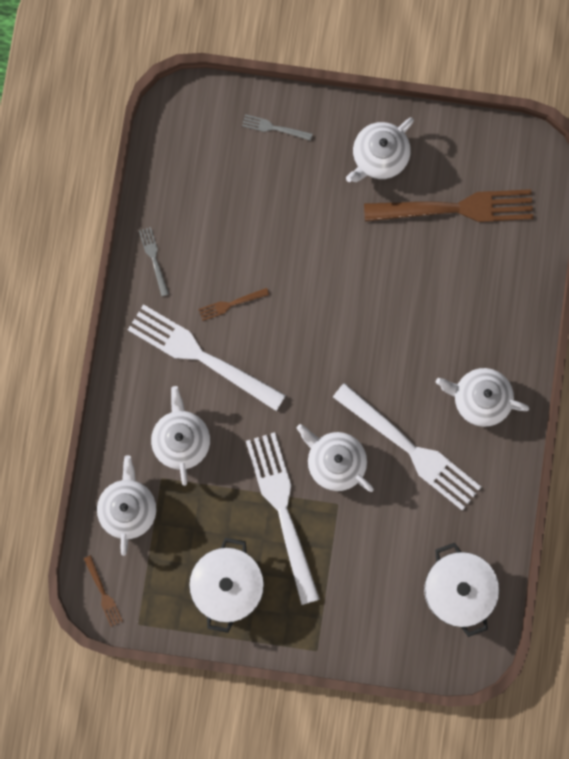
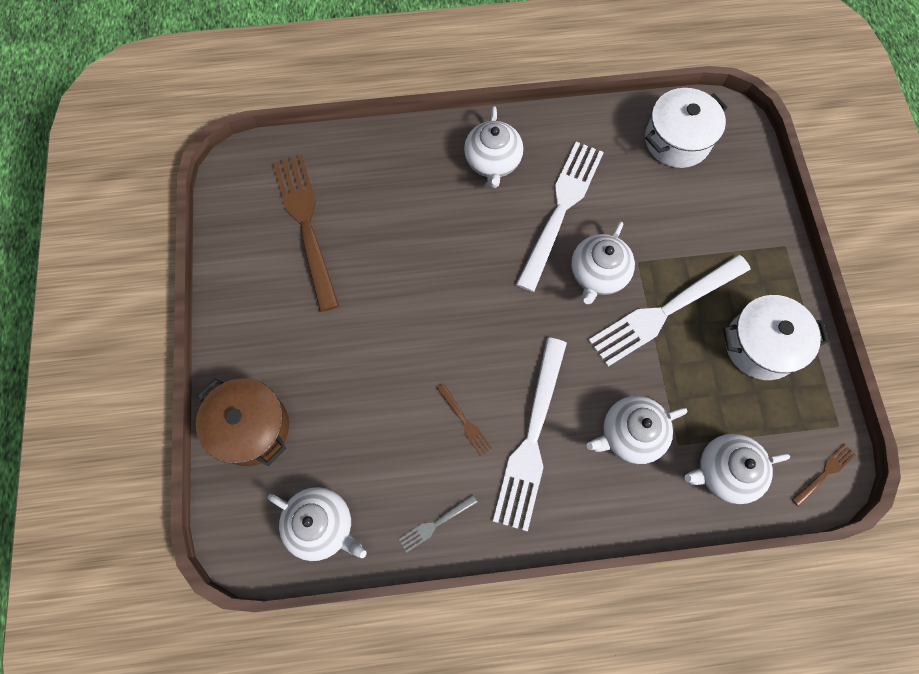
camera: 105 degrees left, 10 degrees down
grey fork [242,114,312,141] -> brown pot [196,378,289,466]
white teapot [346,117,414,182] -> white teapot moved to [268,487,367,561]

